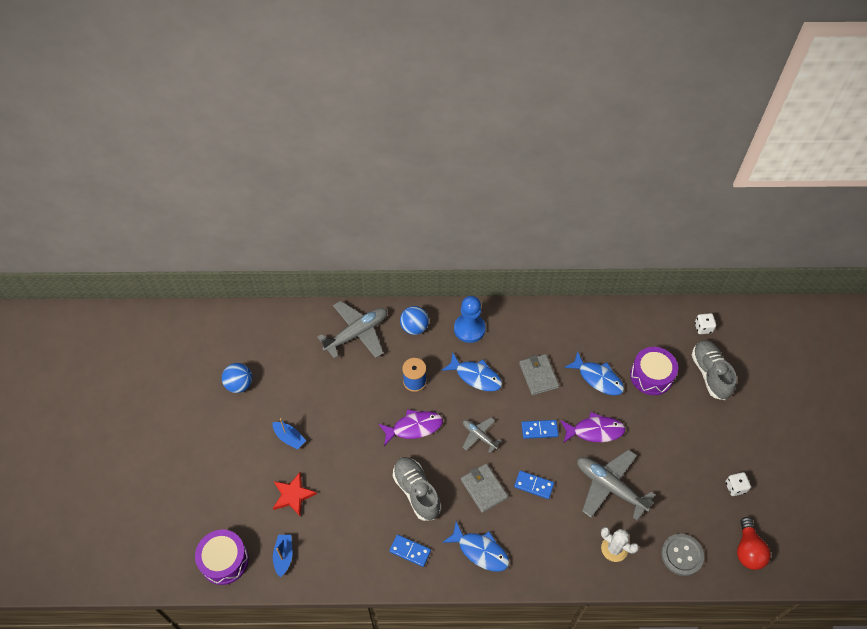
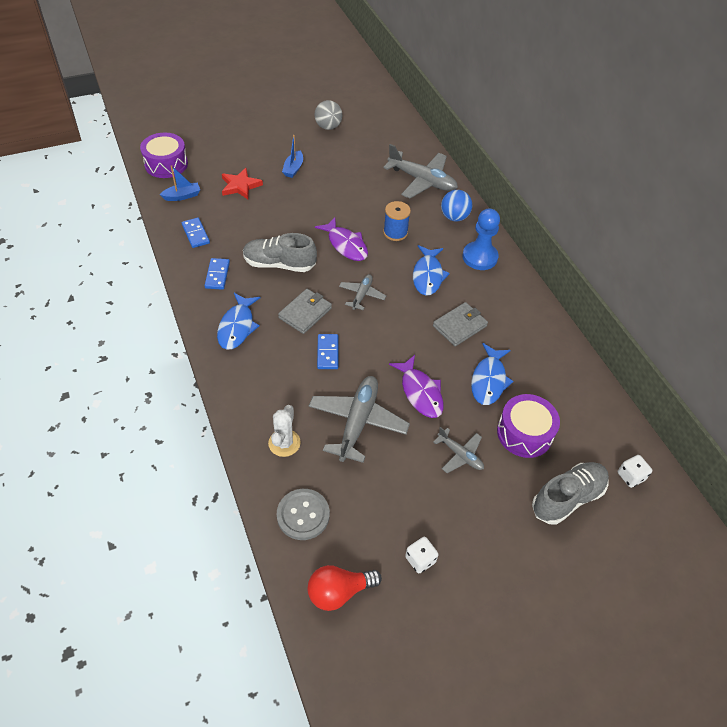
camera: 65 degrees right, 5 degrees down
blue ball [222,363,252,393] -> grey ball [314,100,342,130]
grey shoe [393,457,441,521] -> grey shoe turned 120 degrees counterclockwise [243,233,317,272]
blue domino [521,420,559,439] -> blue domino moved to [182,218,210,248]
none -> grey plane [433,427,484,473]

